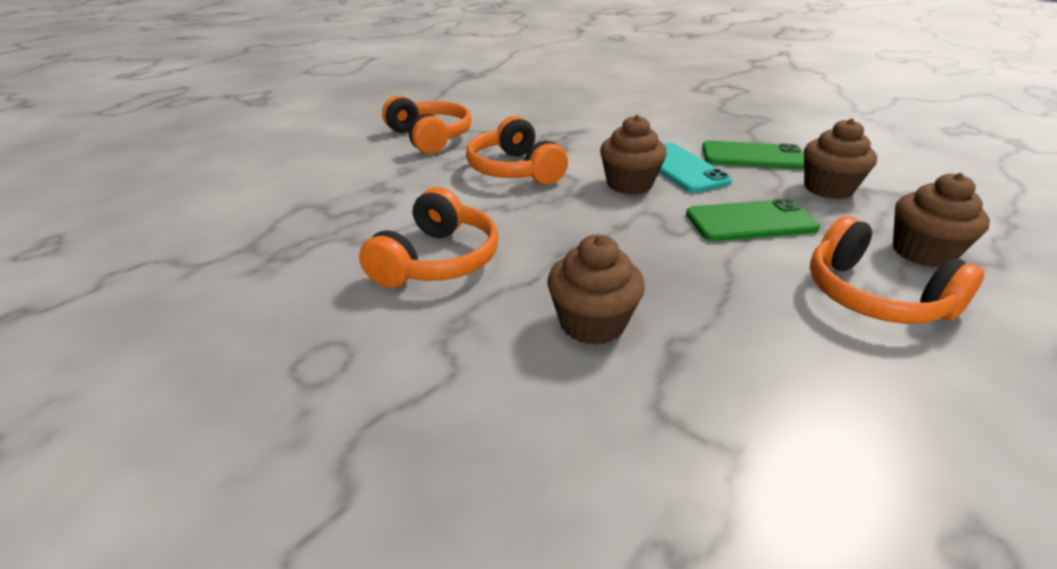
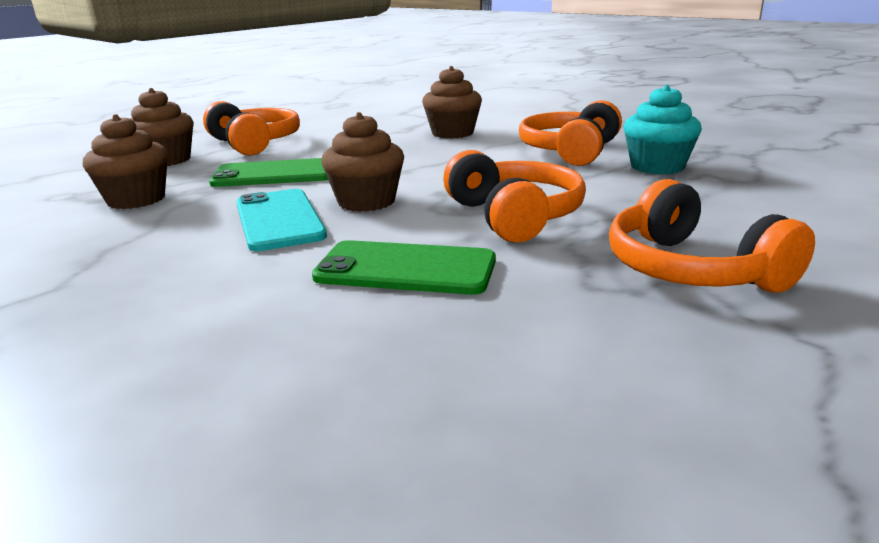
camera: 175 degrees left, 10 degrees down
green phone [702,140,804,169] -> green phone moved to [312,240,496,295]
none -> turquoise cupcake [624,85,702,174]

